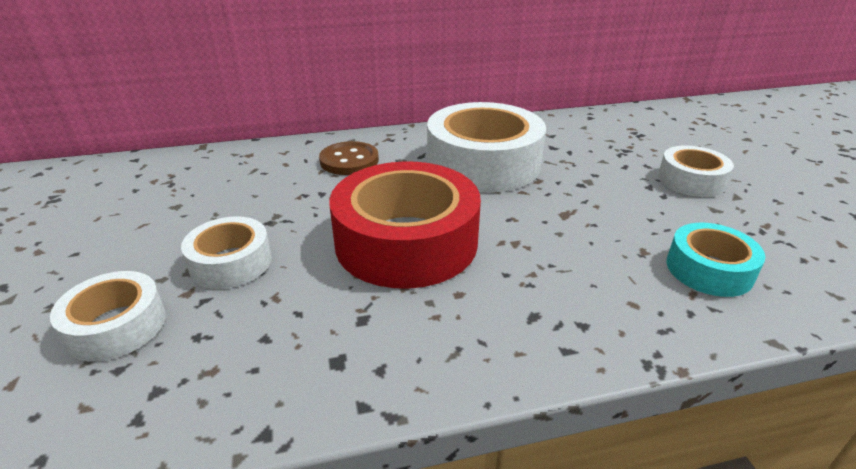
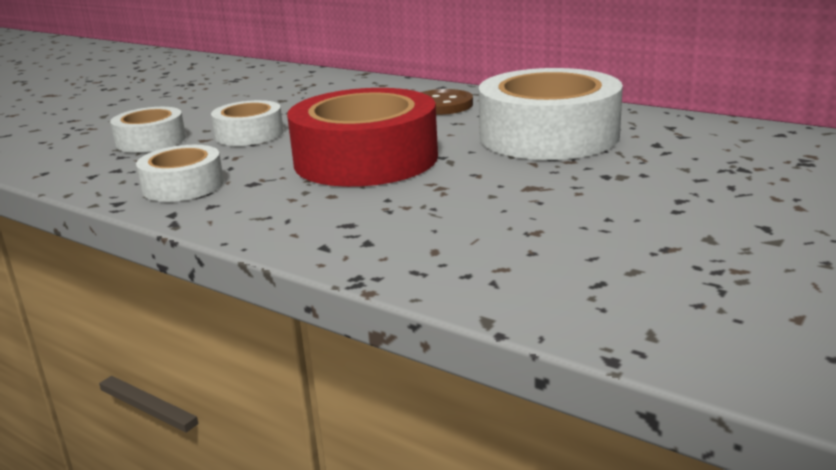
camera: 50 degrees right, 10 degrees down
white tape [658,145,734,197] -> white tape moved to [136,145,224,202]
turquoise tape [667,223,765,297] -> none

